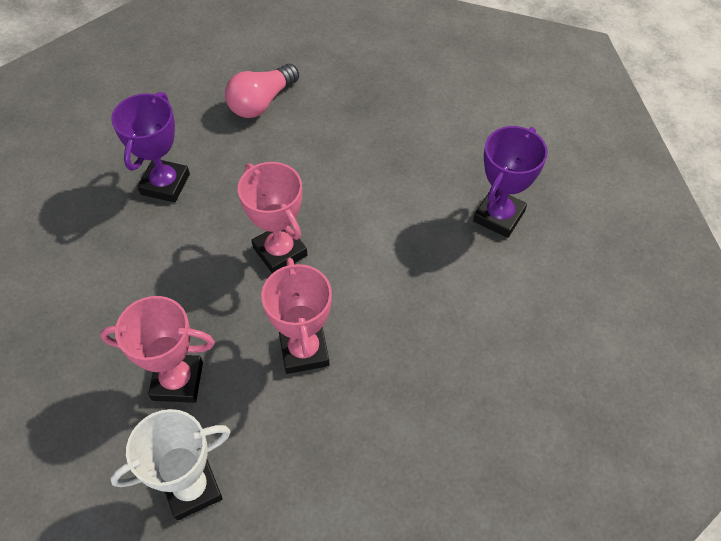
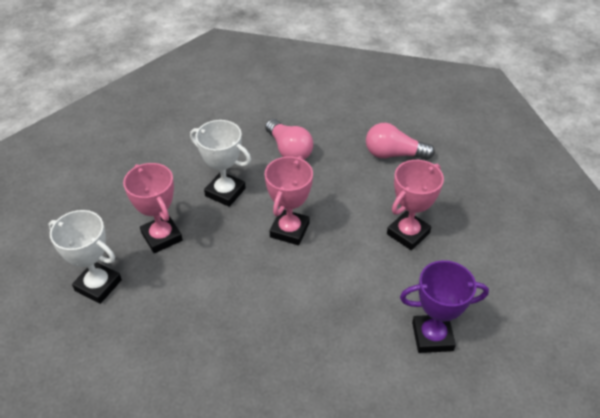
camera: 55 degrees right, 10 degrees down
purple trophy [111,92,190,203] -> pink light bulb [265,119,313,160]
pink trophy [261,258,332,374] -> pink trophy moved to [387,160,444,250]
none -> white trophy [190,120,251,207]

